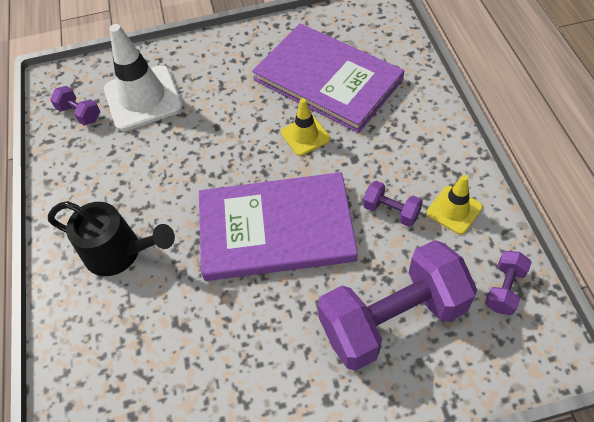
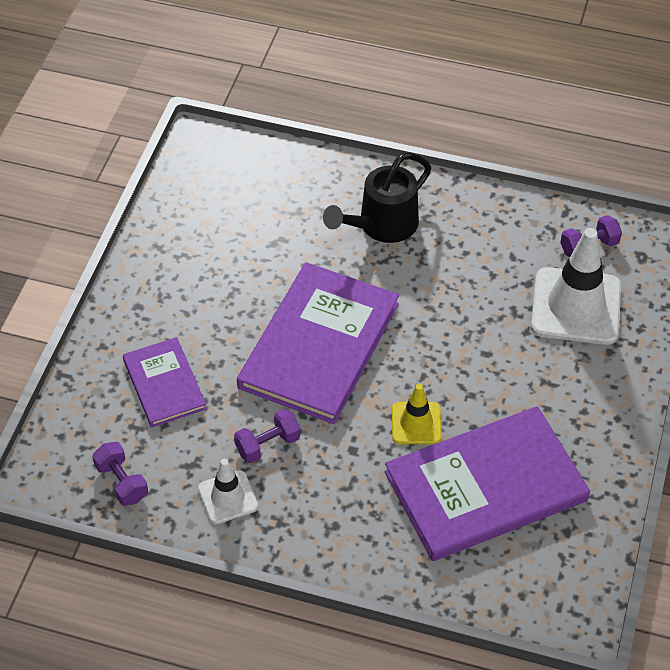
camera: 115 degrees right, 5 degrees down
purple dumbbell [318,240,477,371] -> purple book [123,337,207,427]
yellow traffic cone [427,175,483,235] -> white traffic cone [198,459,258,524]

